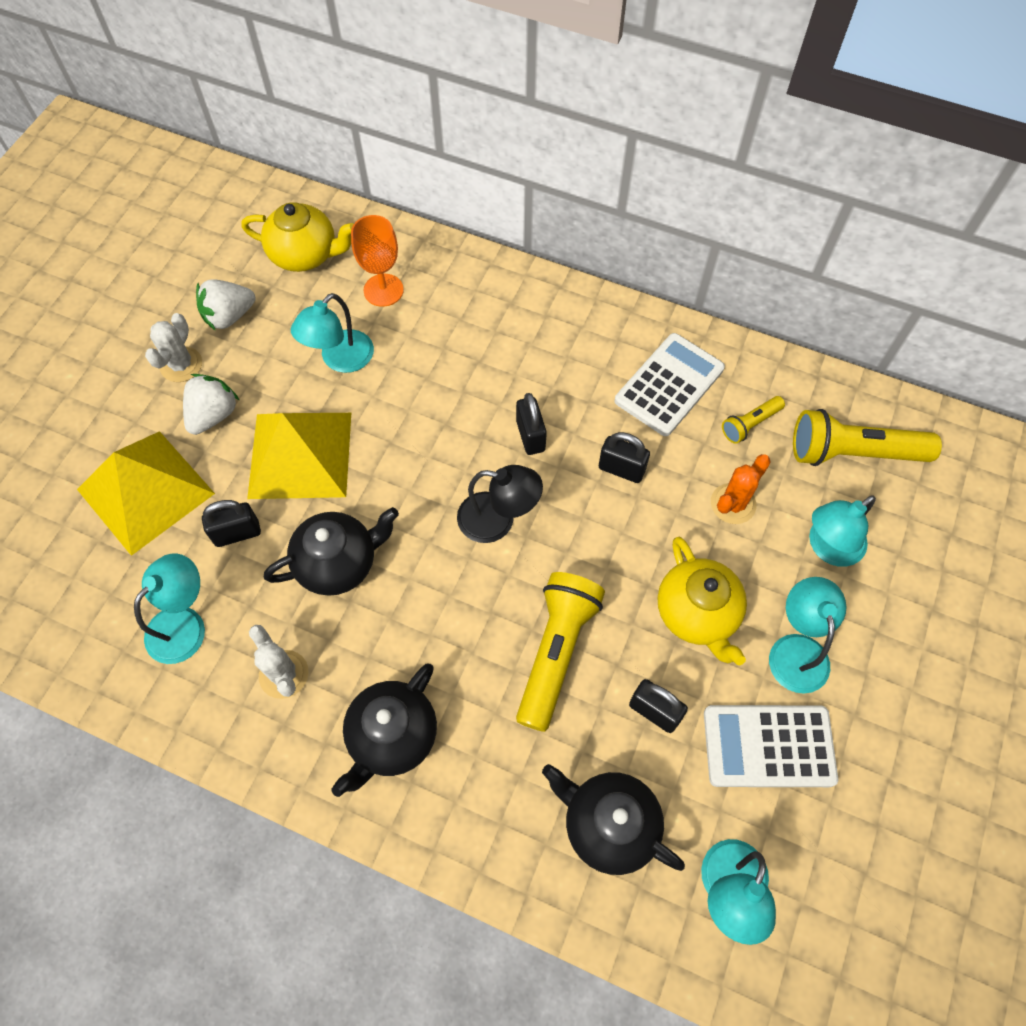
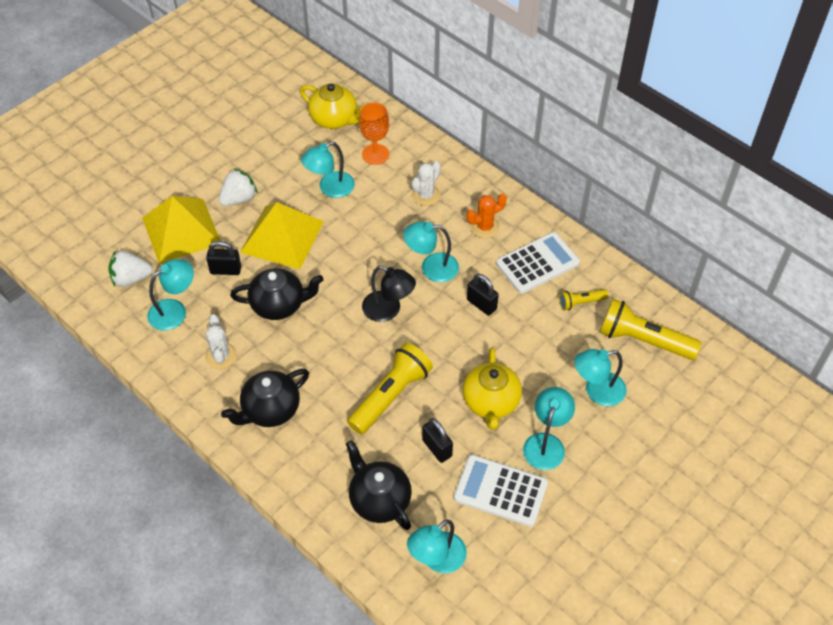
camera: 20 degrees right, 10 degrees down
white cactus [145,313,202,382] -> white cactus moved to [412,161,441,206]
white strawberry [196,279,255,331] -> white strawberry moved to [108,251,153,287]
black padlock [516,393,547,455] -> turquoise lamp [403,221,459,282]
orange cactus [711,454,771,524] -> orange cactus moved to [466,194,507,238]

